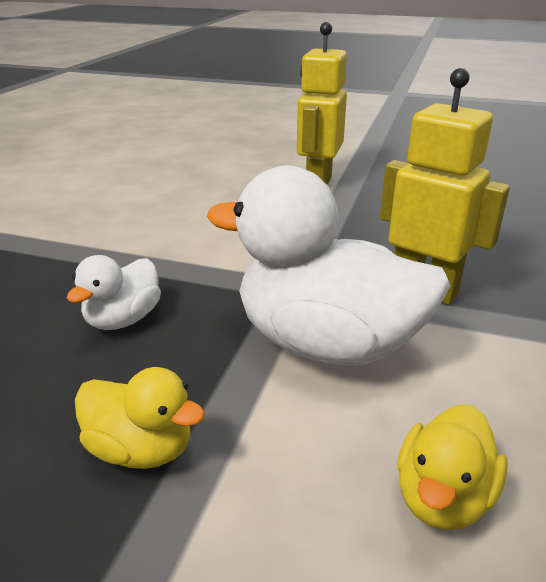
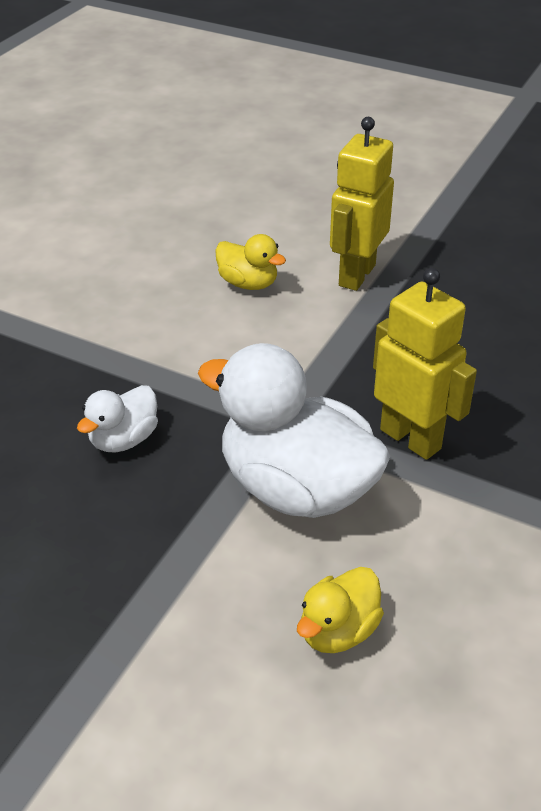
camera: 10 degrees right, 10 degrees up
yellow duck [75,367,205,469] -> yellow duck moved to [215,234,286,290]

